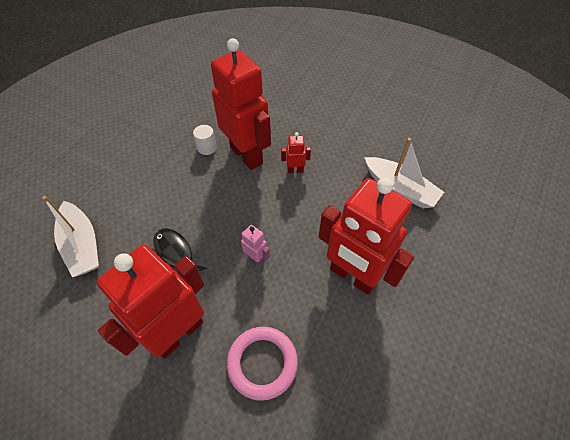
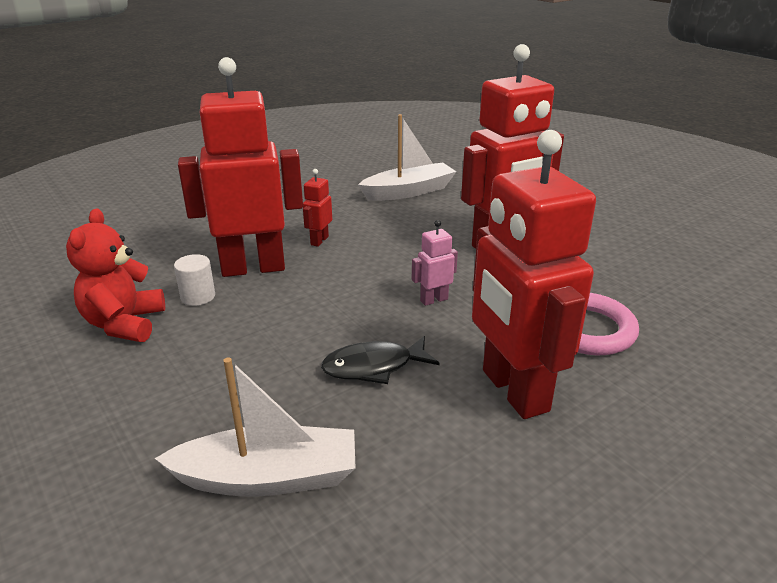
camera: 65 degrees left, 25 degrees down
none -> red teddy bear [66,208,165,342]

